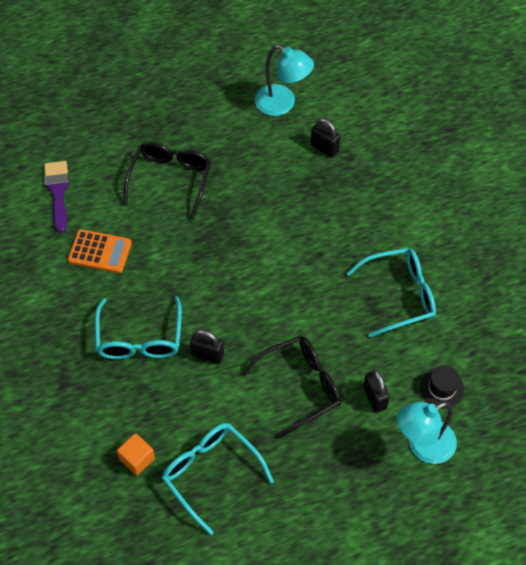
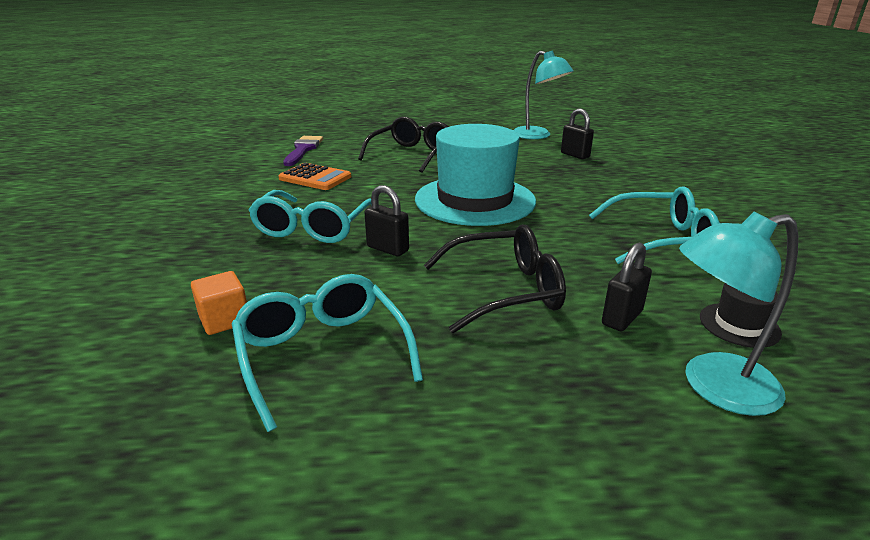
camera: 15 degrees right, 30 degrees down
black padlock [363,369,390,413] -> black padlock turned 45 degrees clockwise [602,243,652,331]
none -> turquoise hat [415,124,536,226]

